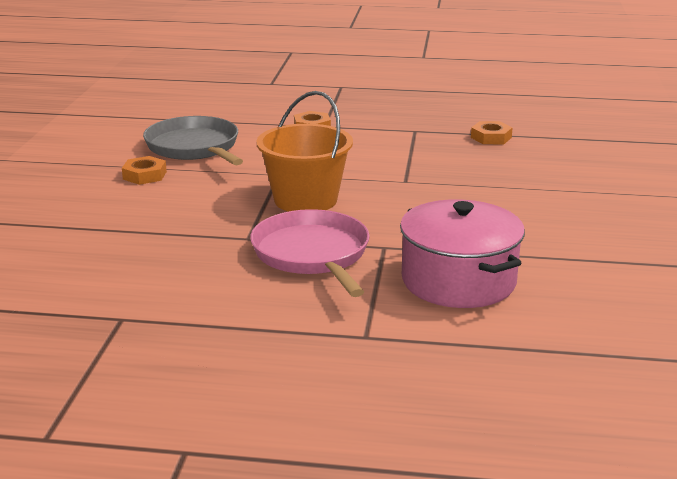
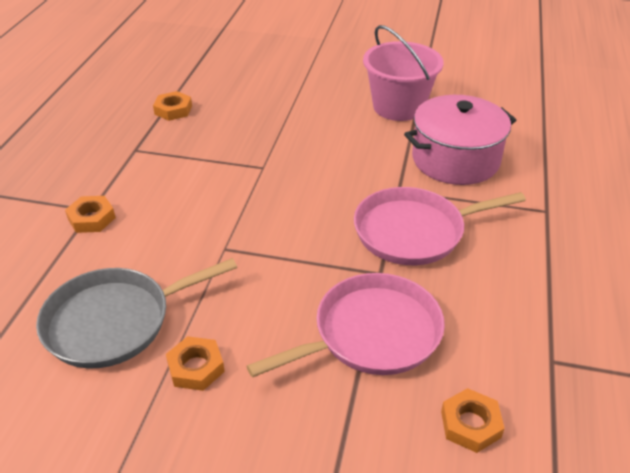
camera: 85 degrees left, 15 degrees up
orange bucket [256,91,353,212] -> none
none -> pink pan [247,273,445,378]
none -> pink bucket [363,25,444,121]
none -> orange nut [441,388,505,453]

